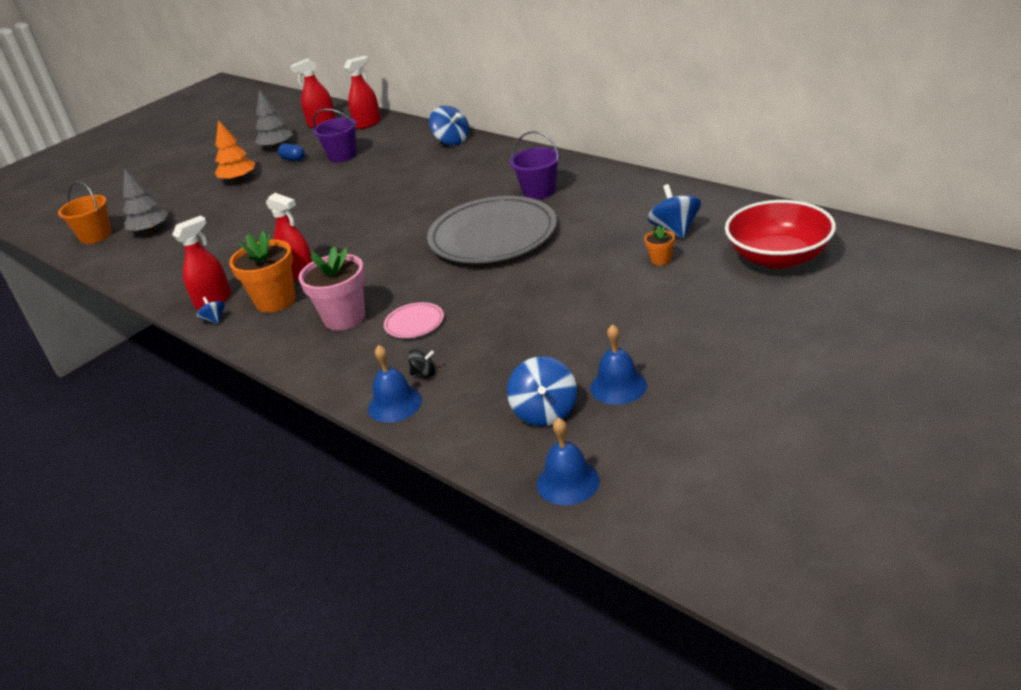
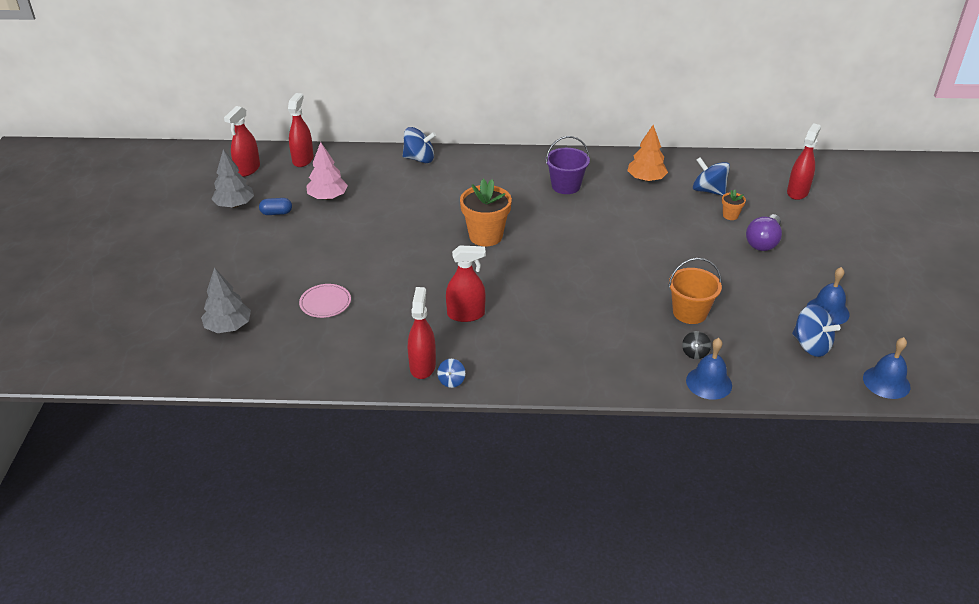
camera: 45 degrees left, 5 degrees up
orange bucket [58,181,112,244] -> orange bucket moved to [668,258,722,324]
blue spinning top [197,297,225,324] -> blue spinning top turned 90 degrees counterclockwise [437,359,465,388]
orange tree [215,120,255,182] -> orange tree moved to [627,125,668,182]
orange flower pot [229,231,296,313] -> orange flower pot moved to [460,179,512,246]
pink flower pot [299,246,365,331] -> none
purple bucket [313,109,357,162] -> pink tree [306,142,348,200]
pink plate [384,302,444,338] -> pink plate moved to [299,284,351,318]
black spinning top [408,349,436,377] -> black spinning top turned 150 degrees clockwise [682,331,711,359]
grey plate [427,196,557,263] -> none
red bowl [725,200,836,269] -> red spray bottle [787,123,821,200]
none -> purple light bulb [746,214,782,251]

